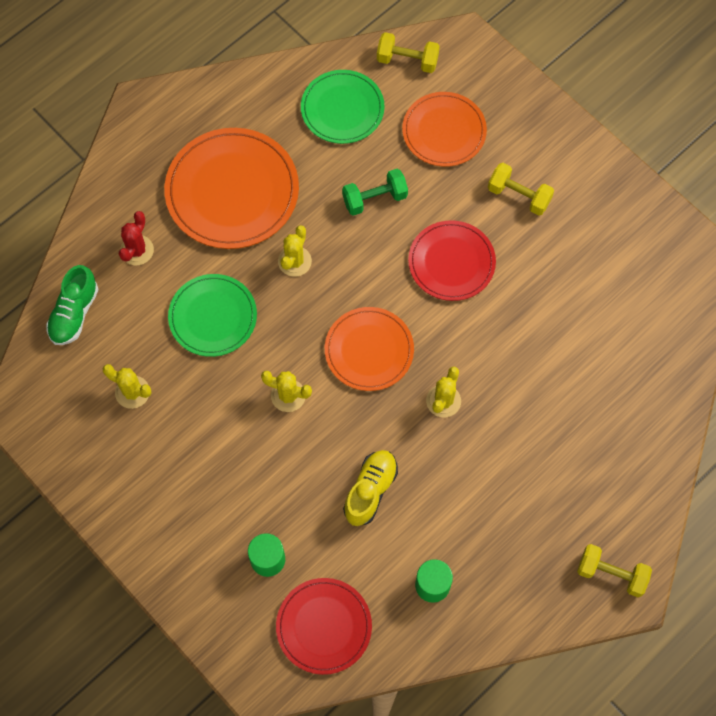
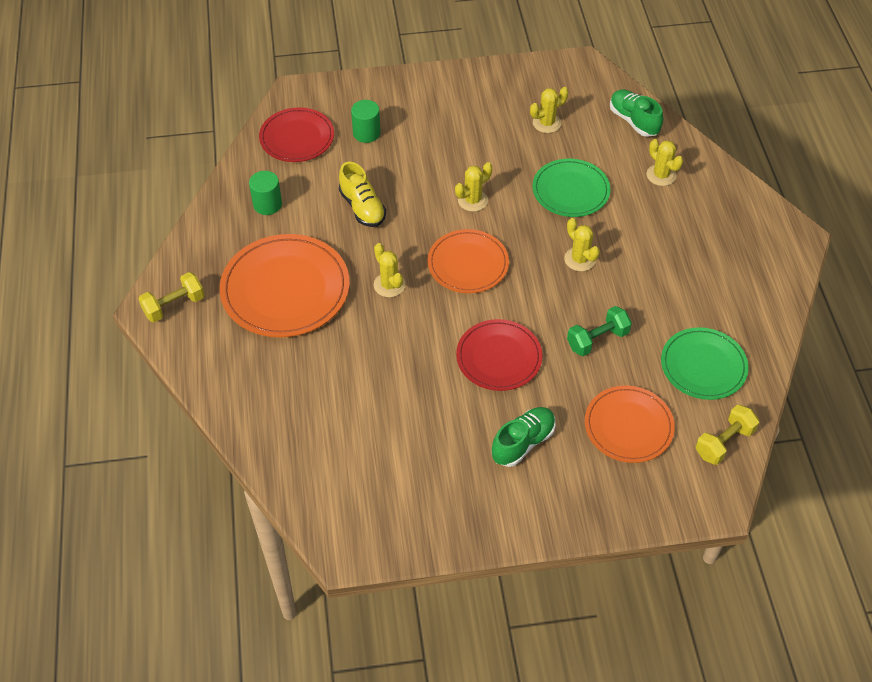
camera: 125 degrees right, 15 degrees down
red cactus [119,211,154,265] -> yellow cactus [647,139,683,186]
orange plate [164,128,299,249] -> orange plate moved to [219,234,350,338]
green dumbbell [342,169,408,216] -> green dumbbell turned 45 degrees clockwise [567,306,632,356]
yellow dumbbell [488,163,554,216] -> green shoe [491,407,556,467]

